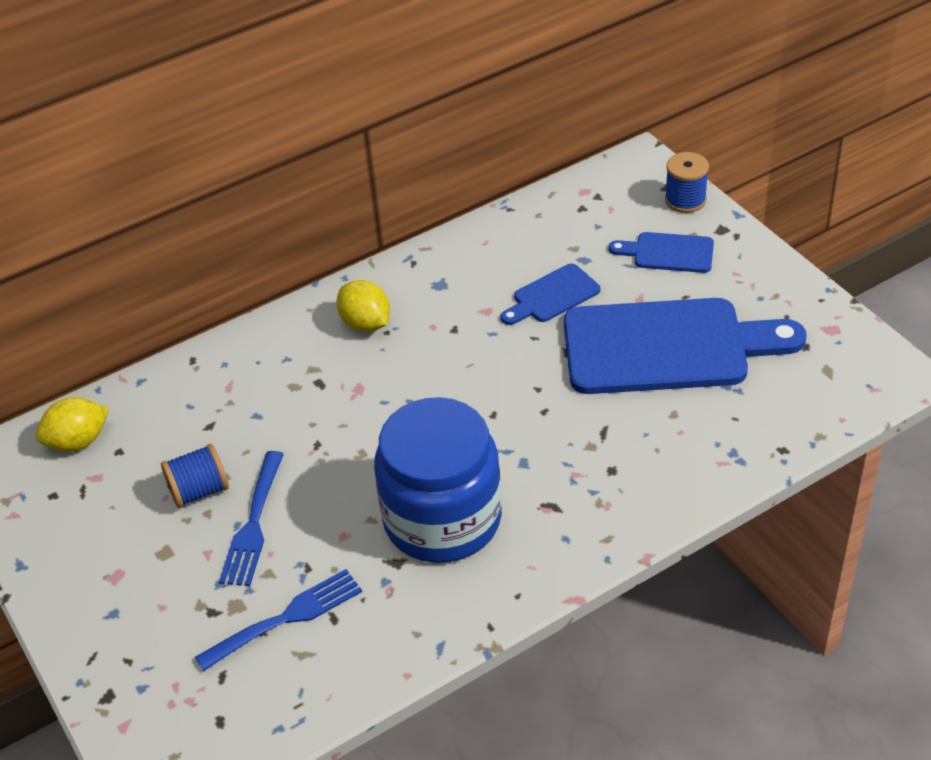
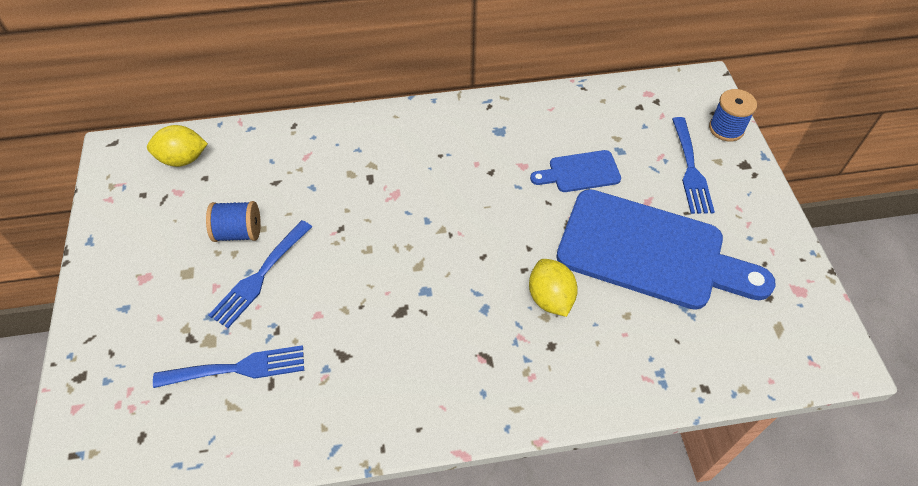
camera: 20 degrees right, 10 degrees up
yellow lemon [337,280,390,332] -> yellow lemon moved to [529,259,578,317]
blue jar [374,397,502,563] -> none
blue cutting board [609,232,714,273] -> blue fork [672,117,715,214]

